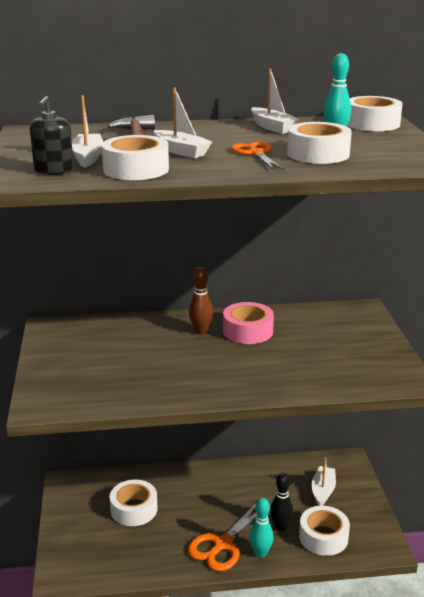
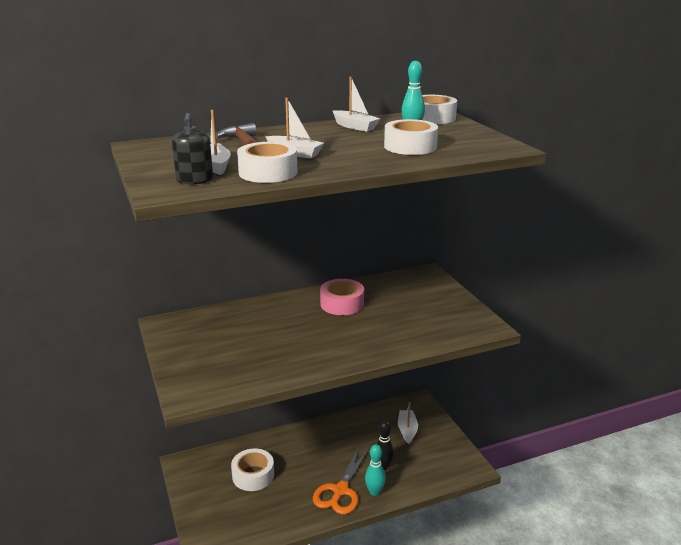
camera: 15 degrees left, 0 degrees up
brown bowling pin [189,267,213,334] -> none
orange scissors [231,142,285,170] -> none
white tape [299,506,350,556] -> none

